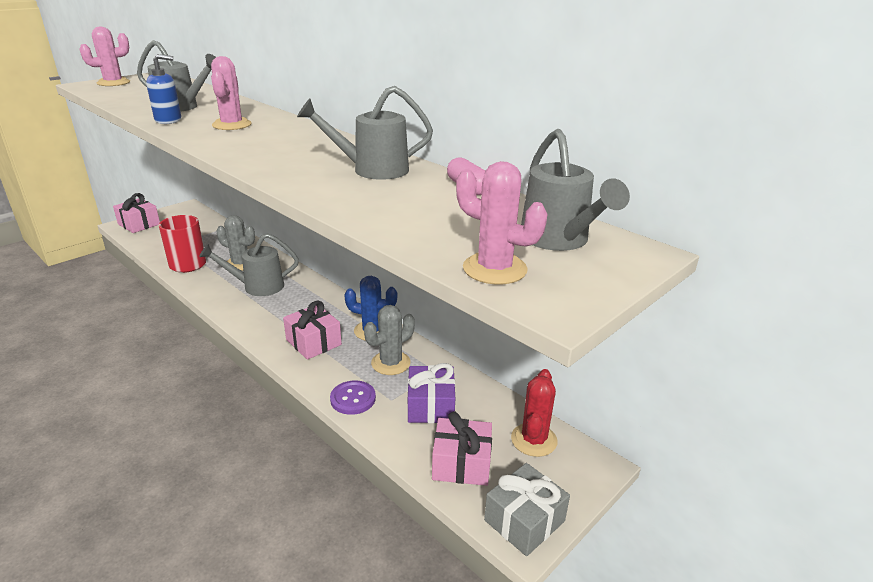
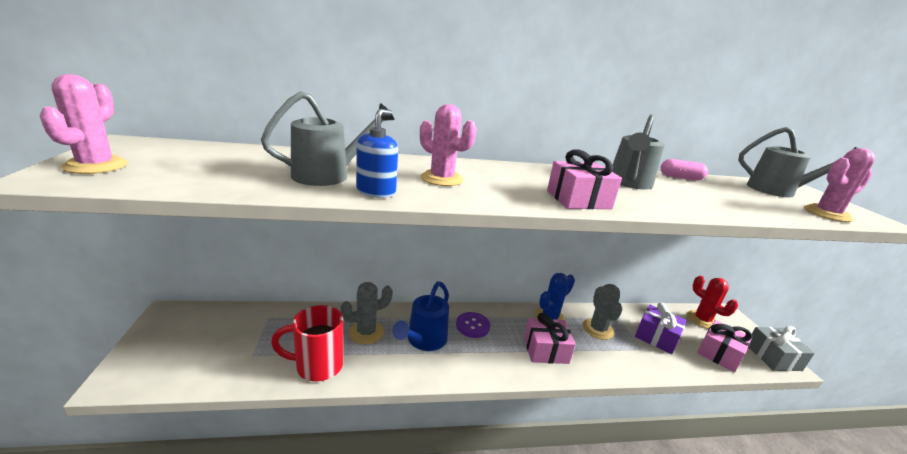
camera: 55 degrees left, 5 degrees down
pink gift [113,193,160,233] -> pink gift moved to [547,150,622,209]
grey watering can [199,233,299,296] -> blue watering can [392,281,449,351]
purple button [330,381,376,415] -> purple button moved to [456,312,490,338]

